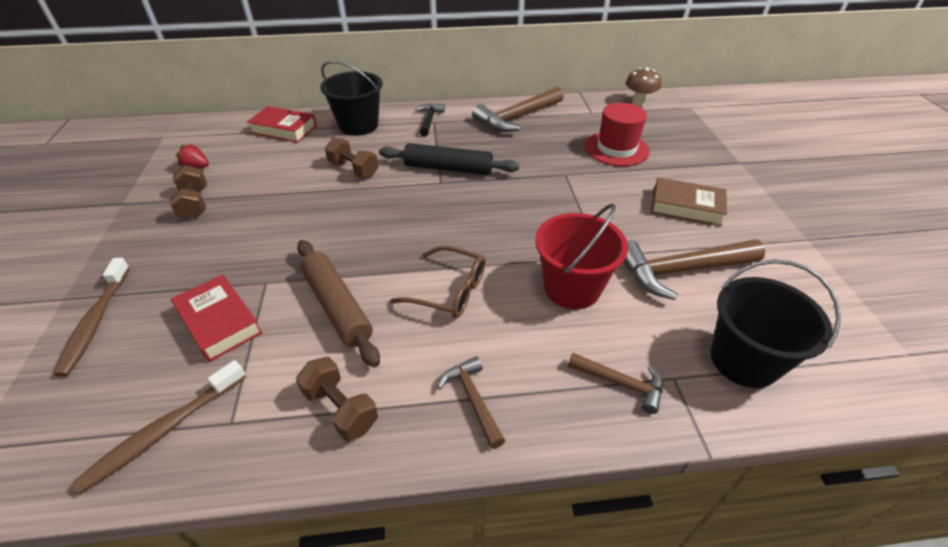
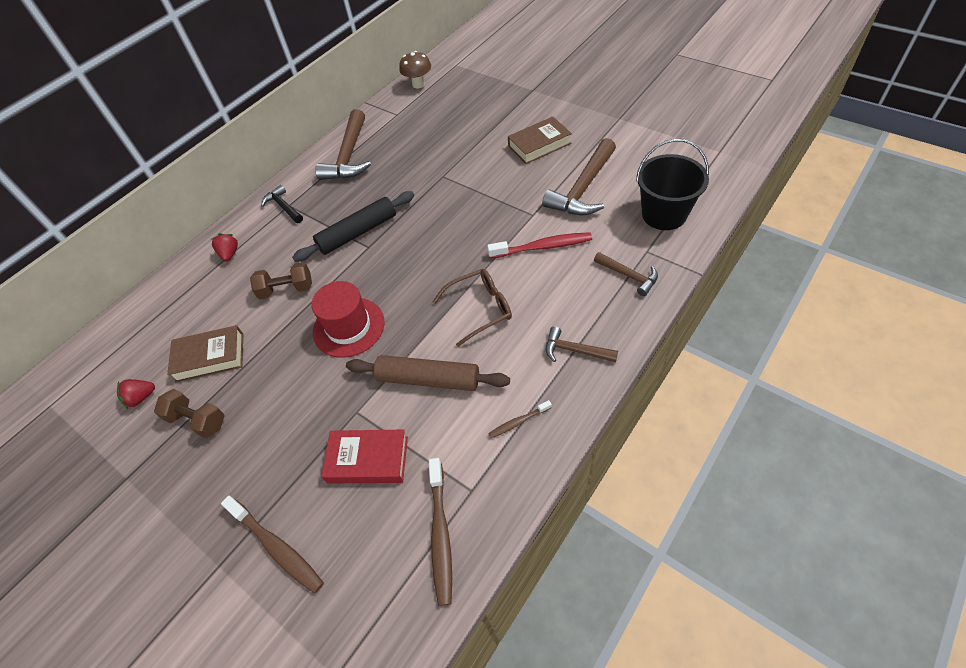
camera: 40 degrees left, 10 degrees up
red book [247,106,317,143] -> none
brown dumbbell [296,357,378,441] -> brown toothbrush [488,400,552,438]
black bucket [320,60,383,136] -> red strawberry [212,233,238,261]
red bucket [535,204,628,309] -> red toothbrush [487,232,592,259]
brown hammer [568,353,663,414] -> brown hammer turned 60 degrees clockwise [594,252,658,296]
red hat [585,103,650,166] -> red hat moved to [312,281,385,358]
none -> brown book [167,325,243,382]

